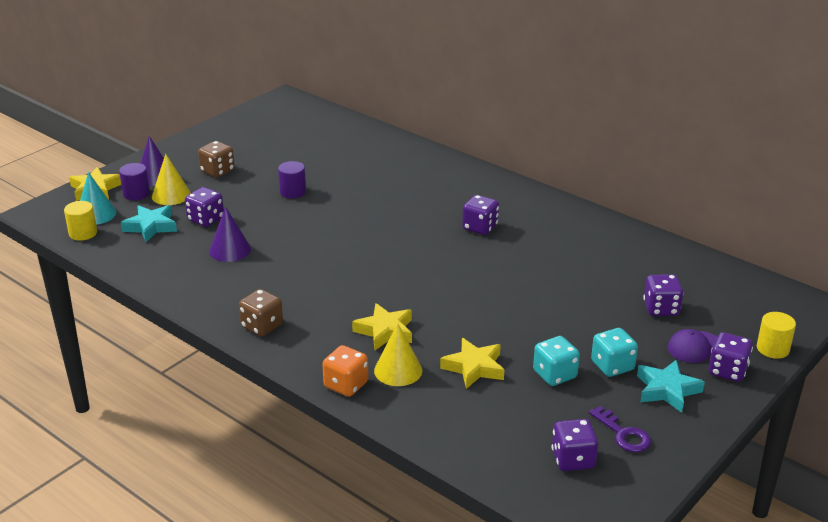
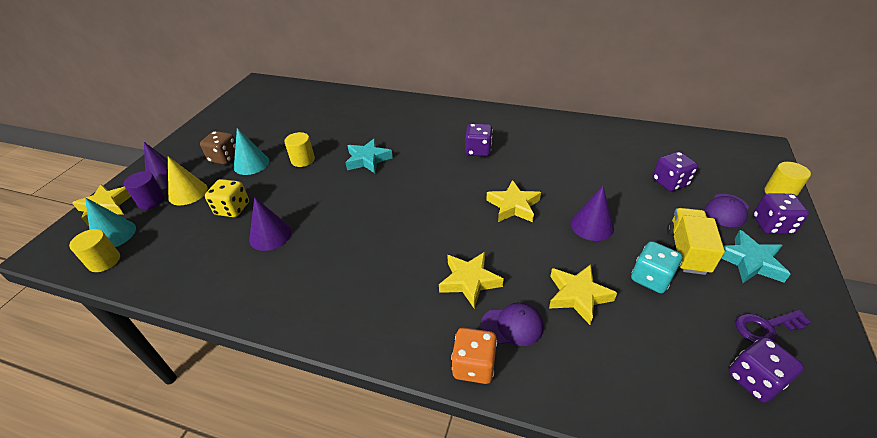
camera: 20 degrees left, 10 degrees up
turquoise star [121,205,177,242] -> turquoise star moved to [345,138,393,173]
purple dice [185,187,224,227] -> yellow dice [205,179,249,217]
brown dice [239,289,283,336] -> none
purple cylinder [278,161,306,199] -> yellow cylinder [284,132,315,167]
yellow cone [374,323,423,386] -> purple cap [481,303,544,346]
purple key [589,406,651,452] -> purple key turned 135 degrees clockwise [735,310,811,343]
turquoise dice [591,328,638,377] -> yellow truck [667,208,725,275]
none -> turquoise cone [234,128,269,175]
none -> yellow star [486,180,541,222]
none -> purple cone [571,186,614,241]

